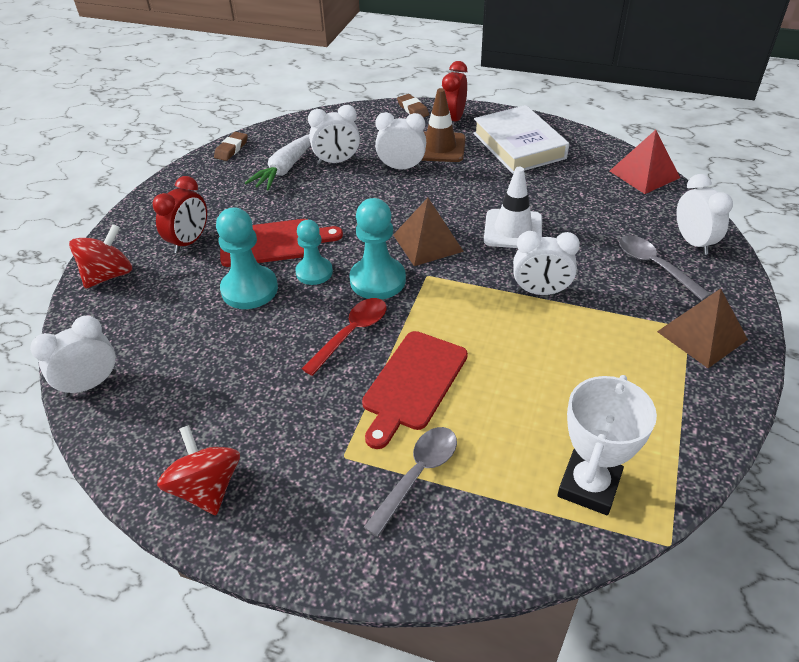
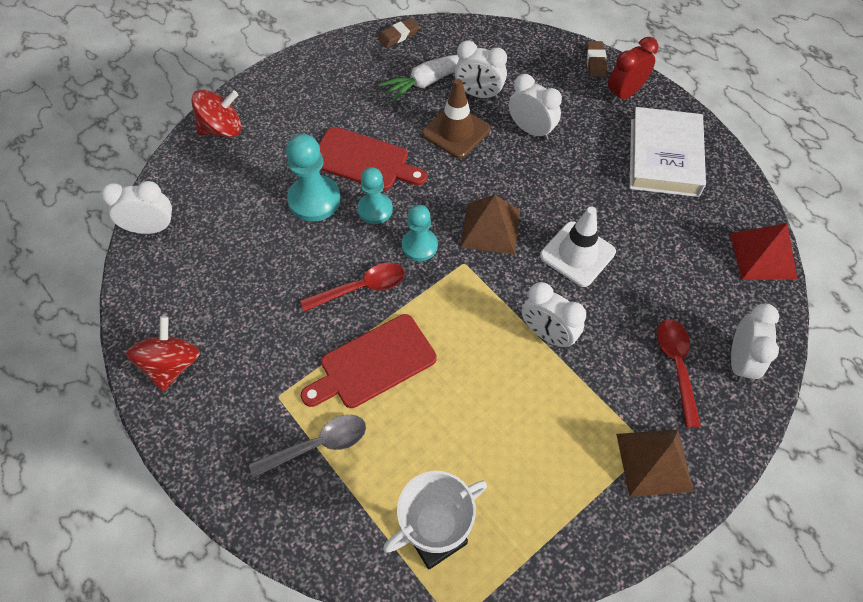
camera: 30 degrees right, 15 degrees up
red clock [153,176,207,253] -> none
turquoise pawn [349,198,406,299] -> turquoise pawn [402,205,438,261], size x0.67
brown traffic cone [421,88,466,162] -> brown traffic cone moved to [422,79,490,158]
grey spoon [619,235,710,300] -> red spoon [657,319,701,428]

